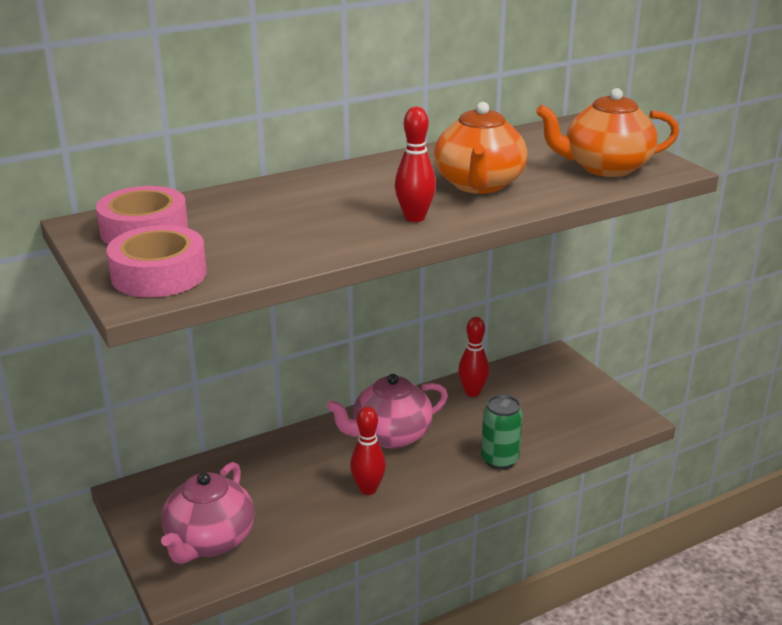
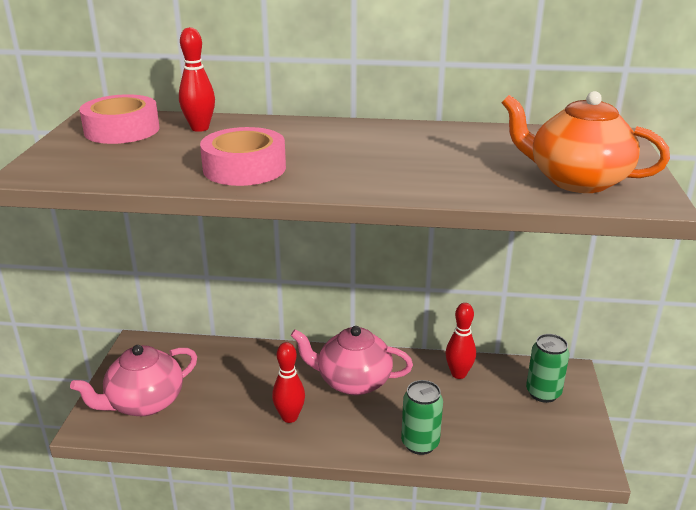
camera: 35 degrees right, 0 degrees up
pink tape [106,225,207,297] -> pink tape moved to [200,127,286,186]
red bowling pin [395,107,436,222] -> red bowling pin moved to [179,27,215,132]
orange teapot [434,102,527,194] -> none
none -> green can [526,334,569,403]

